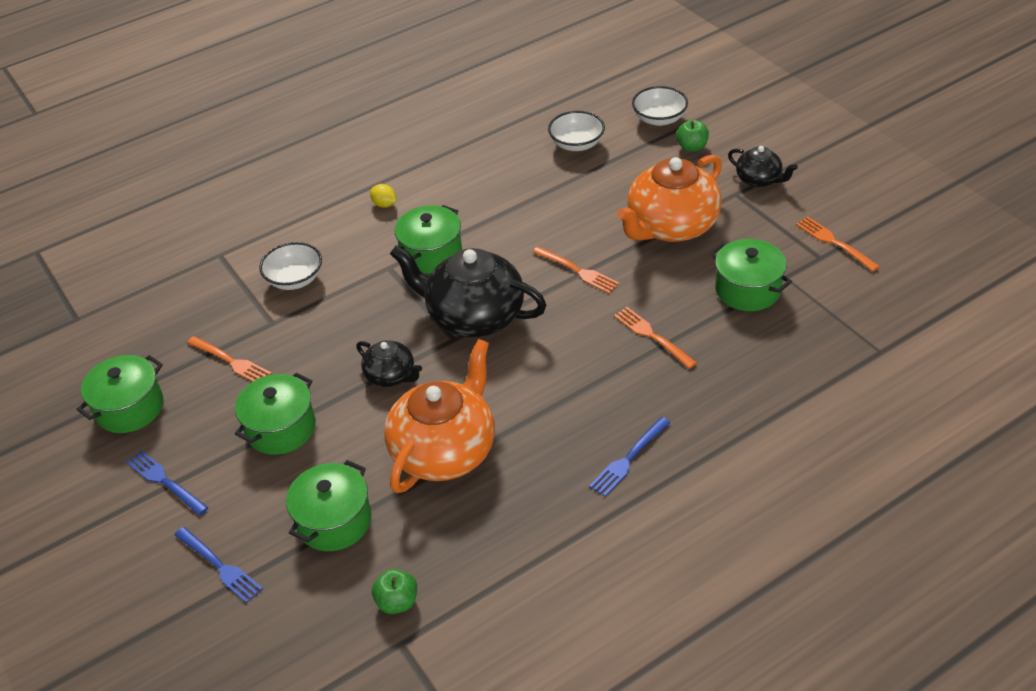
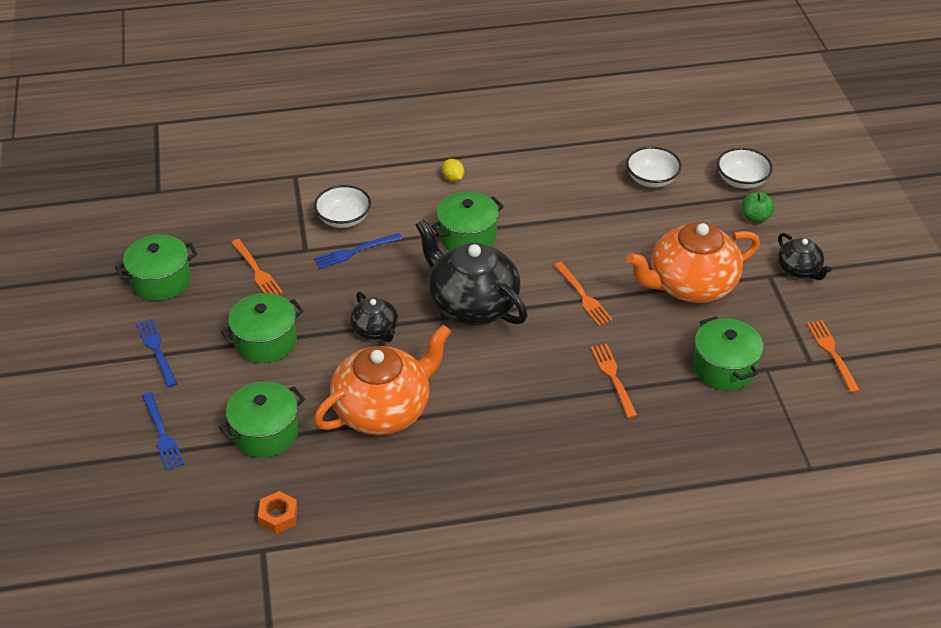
camera: 20 degrees right, 0 degrees up
green apple [372,569,417,614] -> orange nut [258,491,298,534]
blue fork [589,417,671,497] -> blue fork moved to [314,233,402,269]

